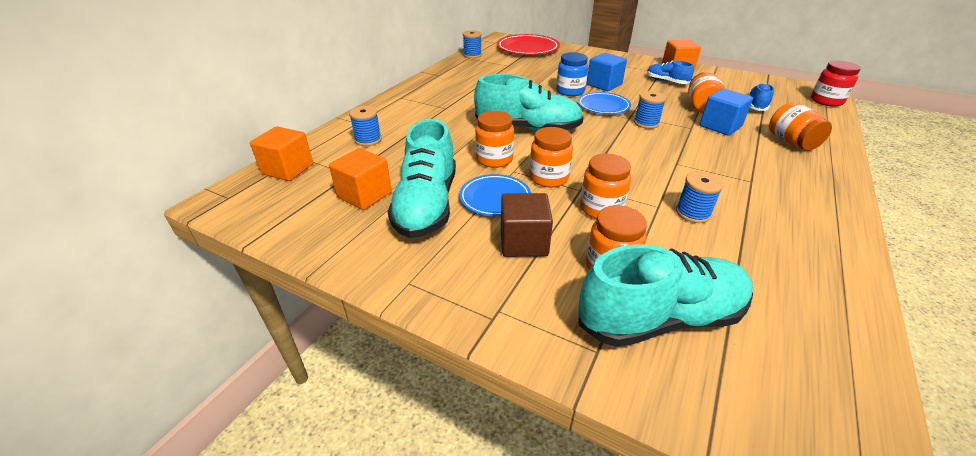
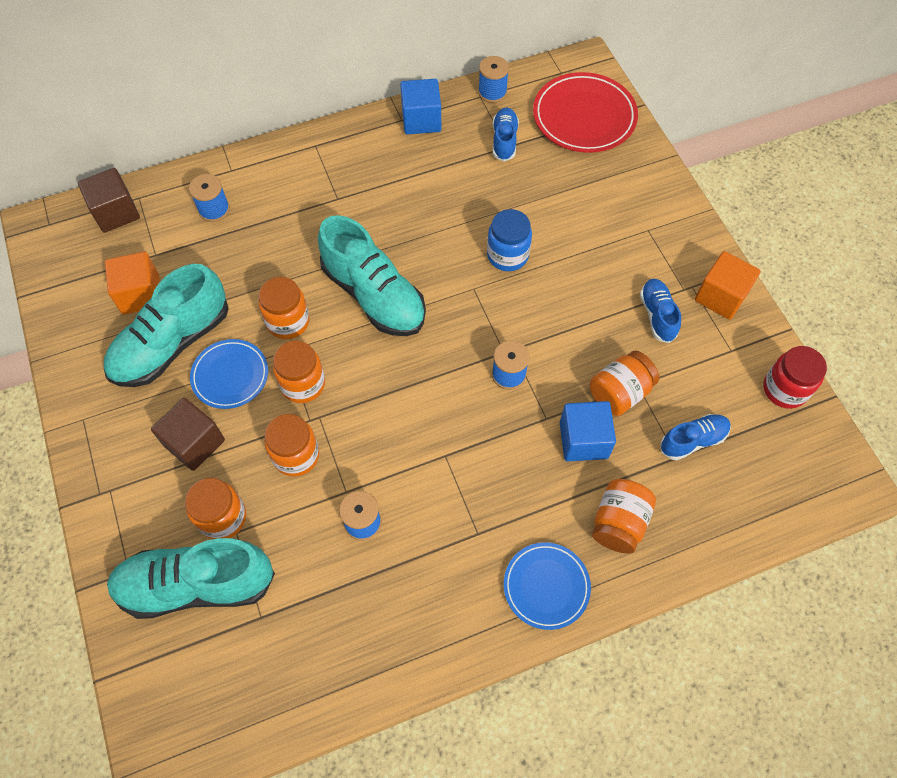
camera: 40 degrees right, 25 degrees up
orange cube [250,126,313,181] -> brown cube [78,168,140,233]
blue plate [578,92,631,114] -> blue plate moved to [504,542,591,630]
turquoise shoe [578,244,753,347] -> turquoise shoe turned 150 degrees clockwise [107,538,275,619]
blue cube [587,53,627,91] -> blue cube moved to [400,79,441,134]
red jar [811,61,861,107] -> red jar moved to [763,346,827,409]
none -> blue shoe [493,108,519,162]

